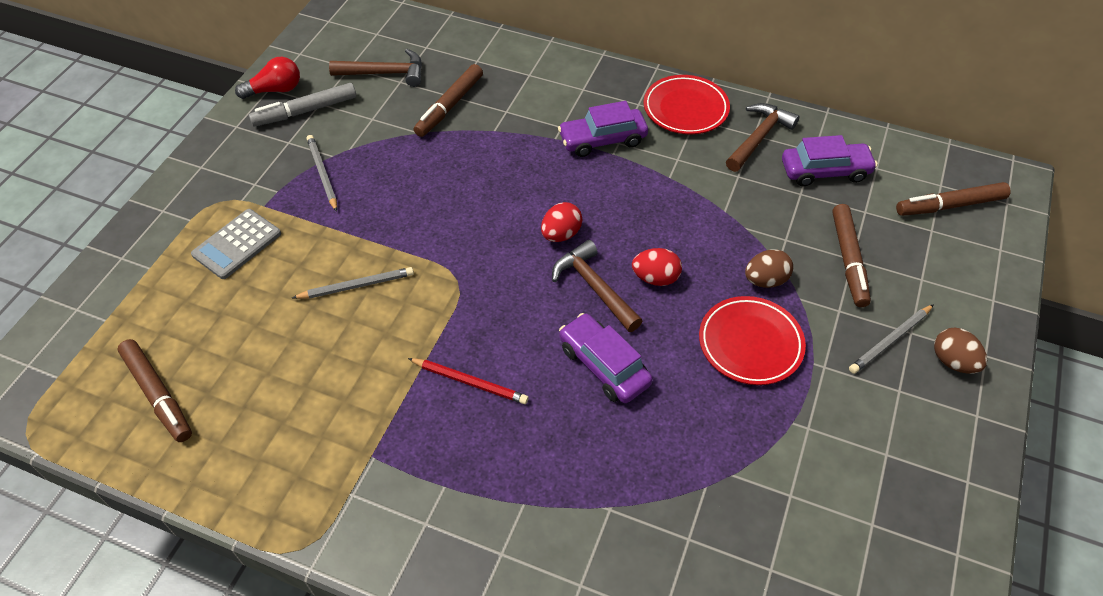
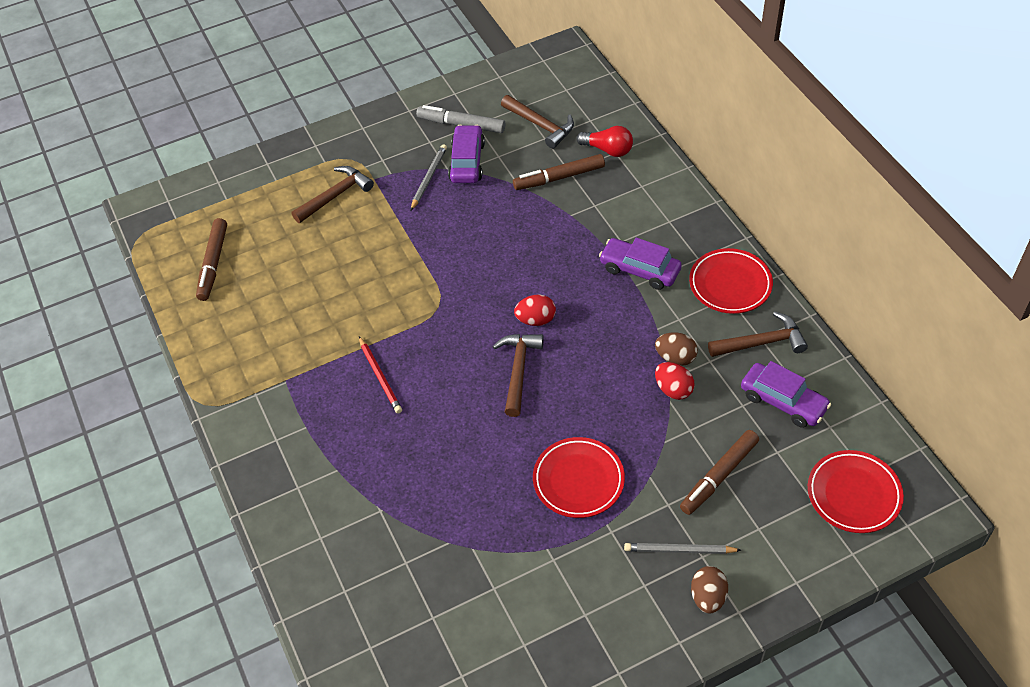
camera: 45 degrees right, 0 degrees up
grey calculator [191,209,281,279] -> brown hammer [291,166,374,223]
red light bulb [235,57,300,99] -> red light bulb moved to [576,126,633,157]
grey pencil [292,267,414,299] -> none
purple car [559,313,653,403] -> purple car moved to [448,125,485,183]
red egg [632,248,682,286] -> red egg moved to [655,362,694,400]
brown egg [745,249,793,288] -> brown egg moved to [655,332,698,366]
brown marker [896,182,1011,216] -> red plate [808,450,904,533]

